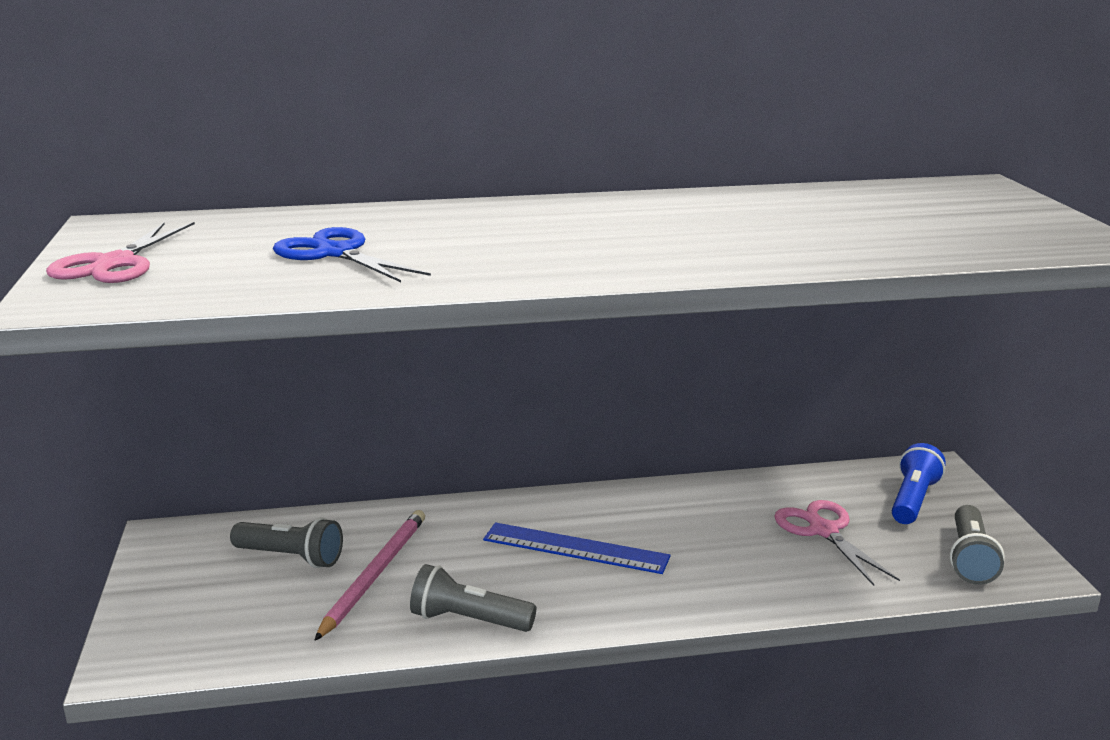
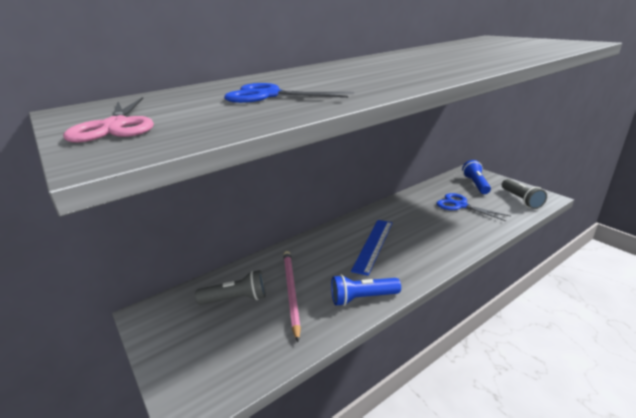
camera: 25 degrees left, 5 degrees up
grey flashlight [410,564,536,632] -> blue flashlight [331,275,401,306]
blue ruler [483,523,671,574] -> blue ruler turned 60 degrees counterclockwise [351,220,393,276]
pink scissors [774,500,900,586] -> blue scissors [437,193,510,221]

